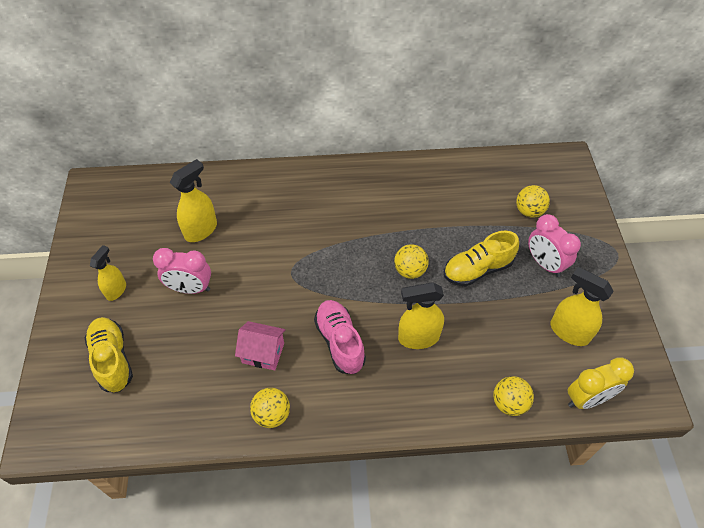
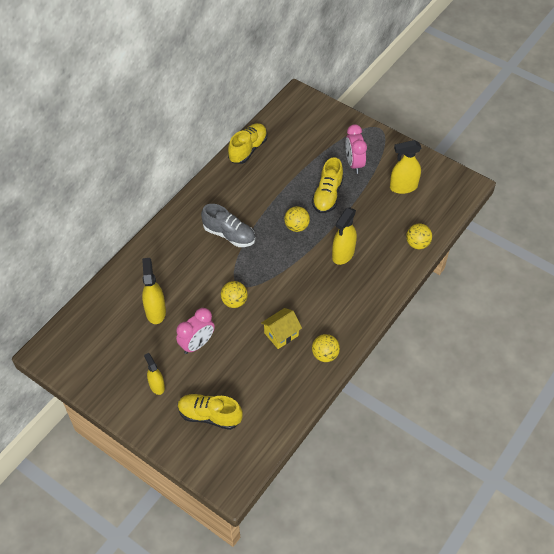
camera: 50 degrees left, 0 degrees up
pink house [235,321,286,370] -> yellow house [261,308,302,349]
pink shoe [314,300,366,374] -> none
yellow ball [516,185,550,218] -> yellow ball moved to [221,281,248,308]
pink clock [528,214,581,277] -> pink clock turned 75 degrees clockwise [345,124,367,174]
yellow clock [568,357,634,409] -> none
none -> grey shoe [201,204,255,247]
none -> yellow shoe [228,123,267,164]

